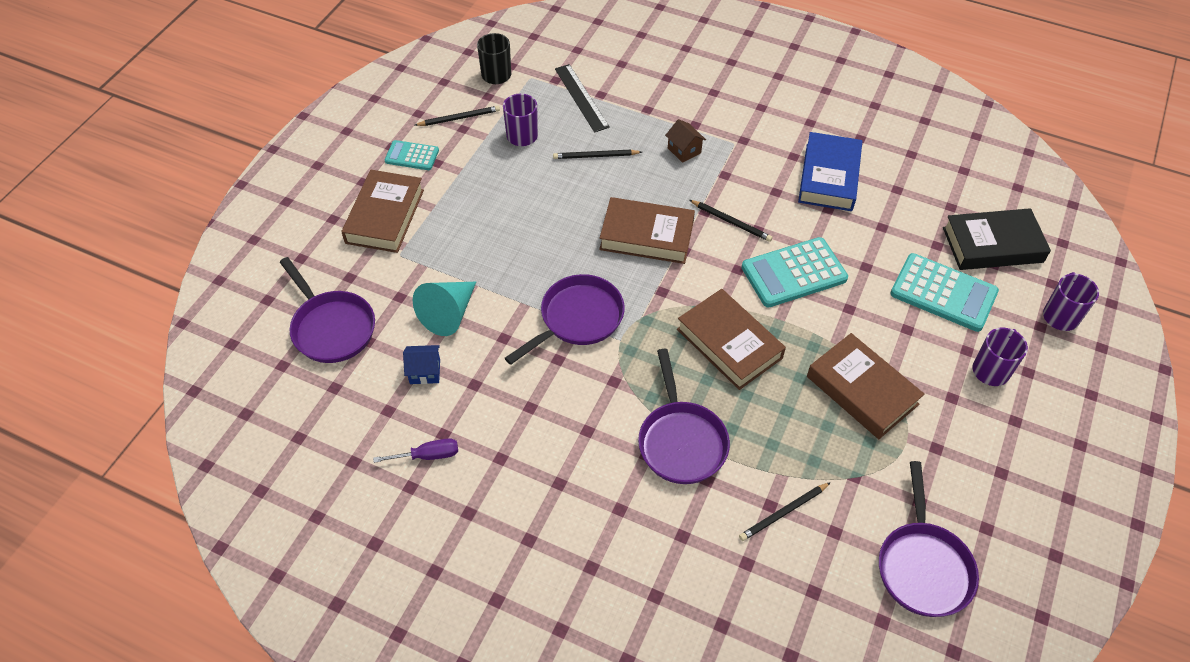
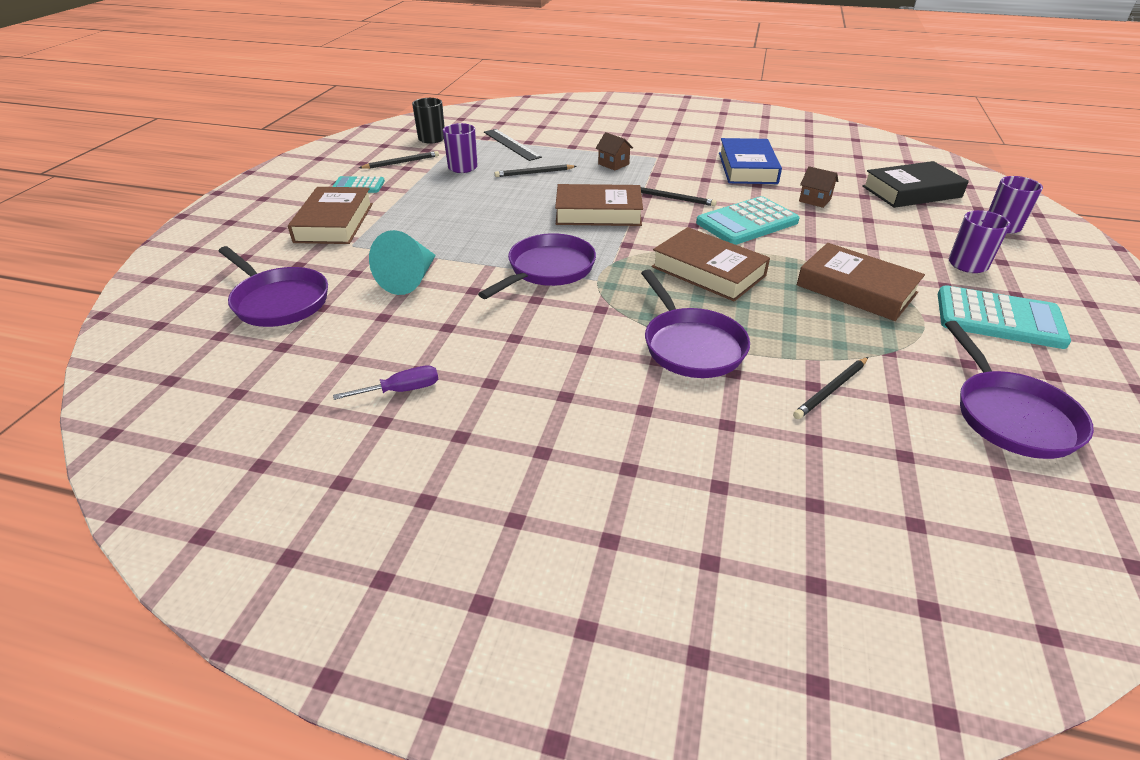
camera: 10 degrees left, 15 degrees down
blue house [403,345,440,384] -> none
turquoise calculator [890,253,999,332] -> turquoise calculator moved to [938,285,1071,349]
none -> brown house [799,166,838,208]

